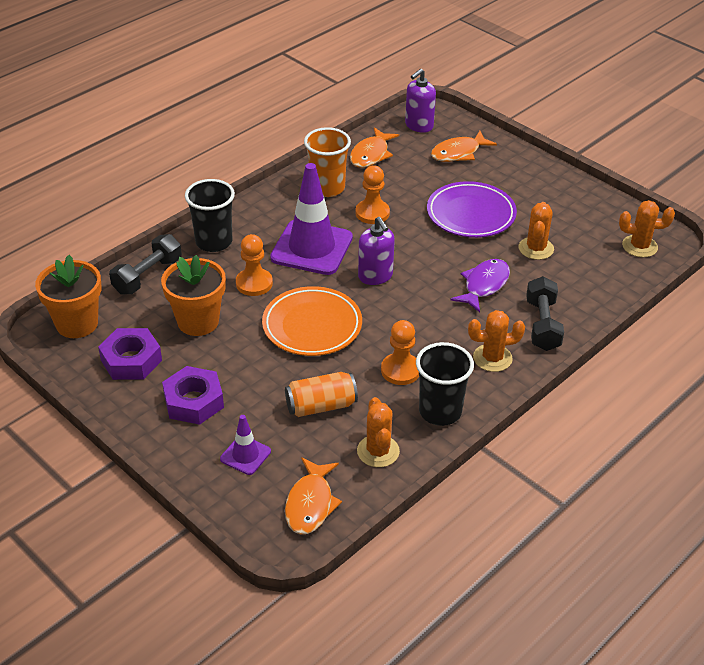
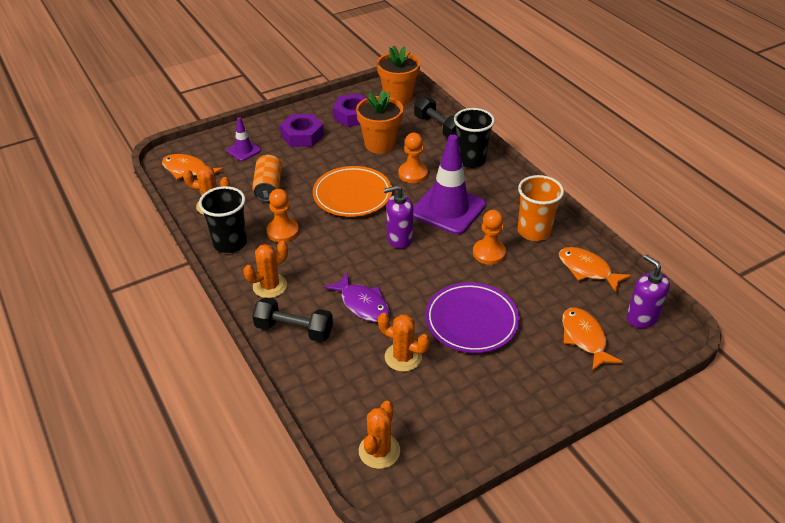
camera: 105 degrees right, 0 degrees up
orange cactus [468,310,525,372] -> orange cactus turned 45 degrees clockwise [243,241,288,298]

